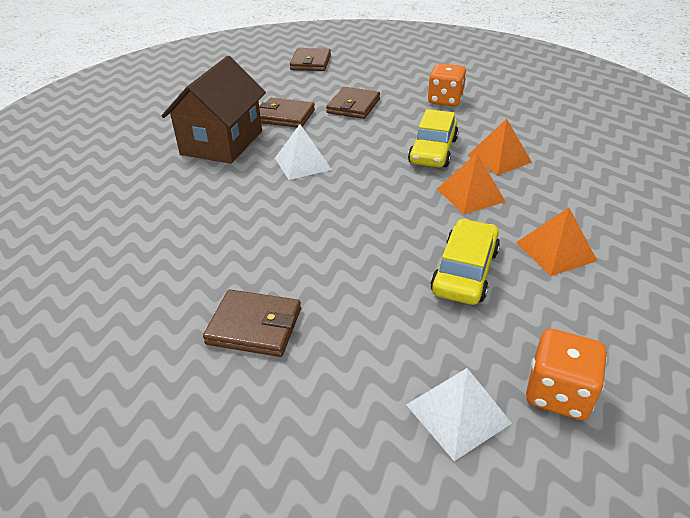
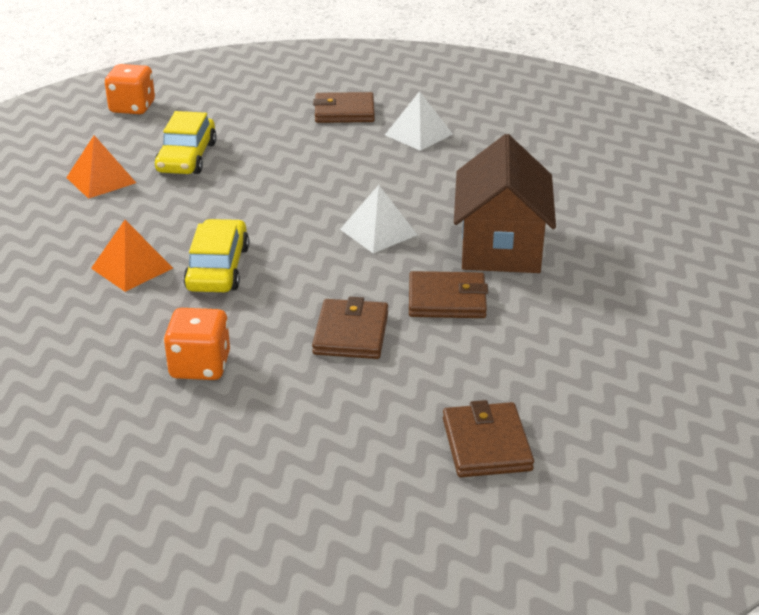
camera: 165 degrees right, 5 degrees down
white pyramid [406,368,512,461] -> white pyramid moved to [385,91,452,151]
orange pyramid [437,154,506,214] -> none

